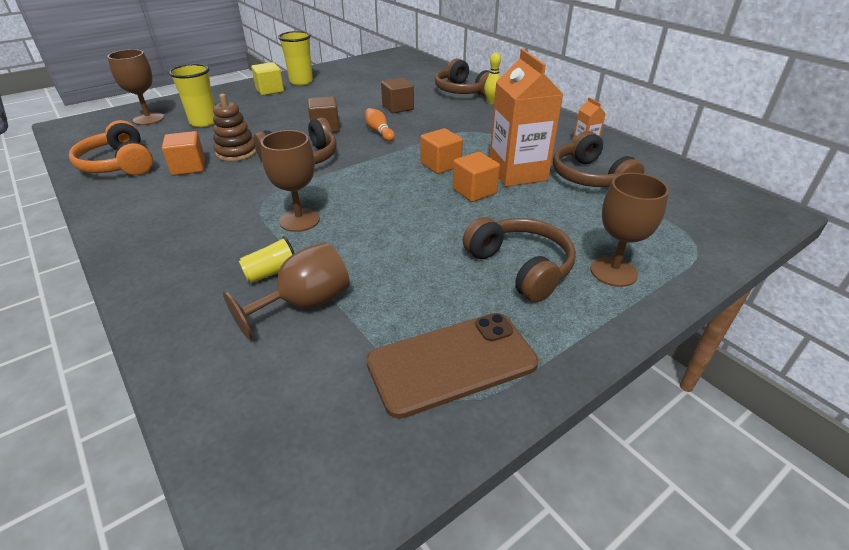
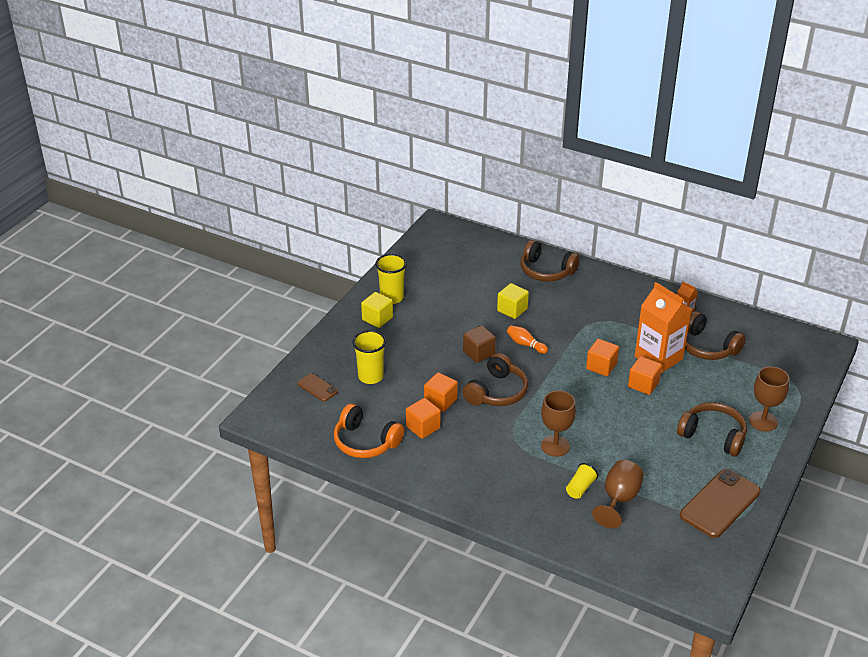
camera: 25 degrees left, 0 degrees up
brown goblet [107,49,164,125] -> brown phone [297,373,338,402]
brown stacking toy [213,94,257,161] -> orange cube [424,372,458,412]
brown cube [381,78,414,113] -> yellow cube [497,283,529,319]
yellow bowling pin [484,52,501,104] -> none

